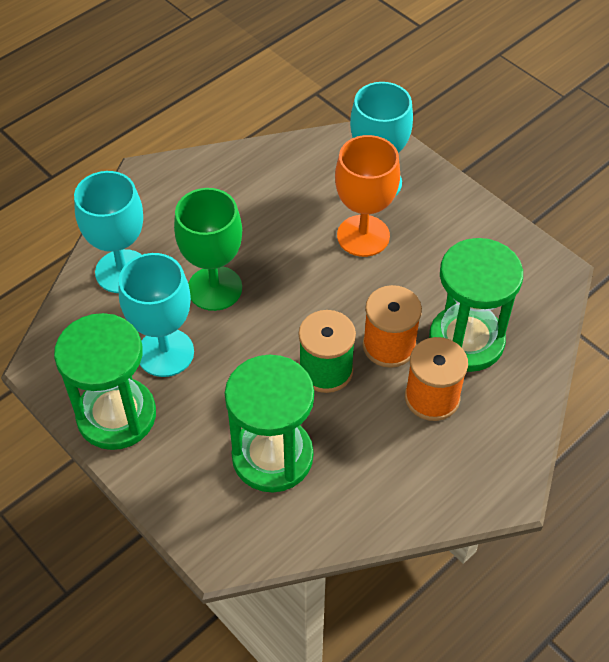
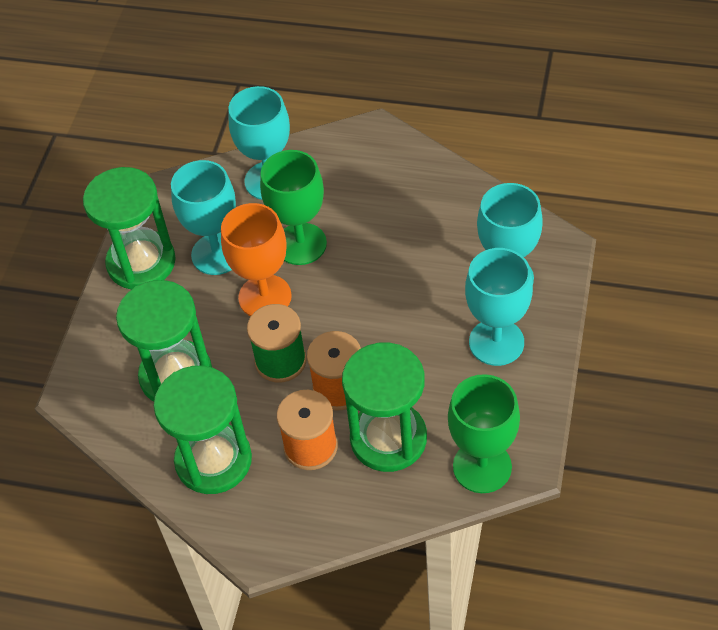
camera: 60 degrees right, 0 degrees up
orange goblet [335,135,400,257] -> orange goblet moved to [221,203,292,316]
none -> green hourglass [154,366,252,494]
none -> green goblet [448,374,520,493]
none -> turquoise goblet [465,248,533,366]

